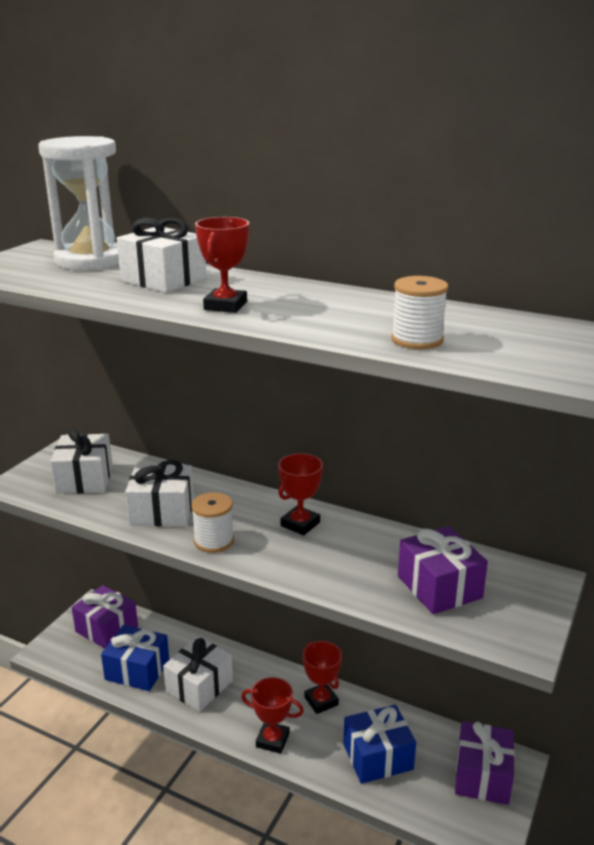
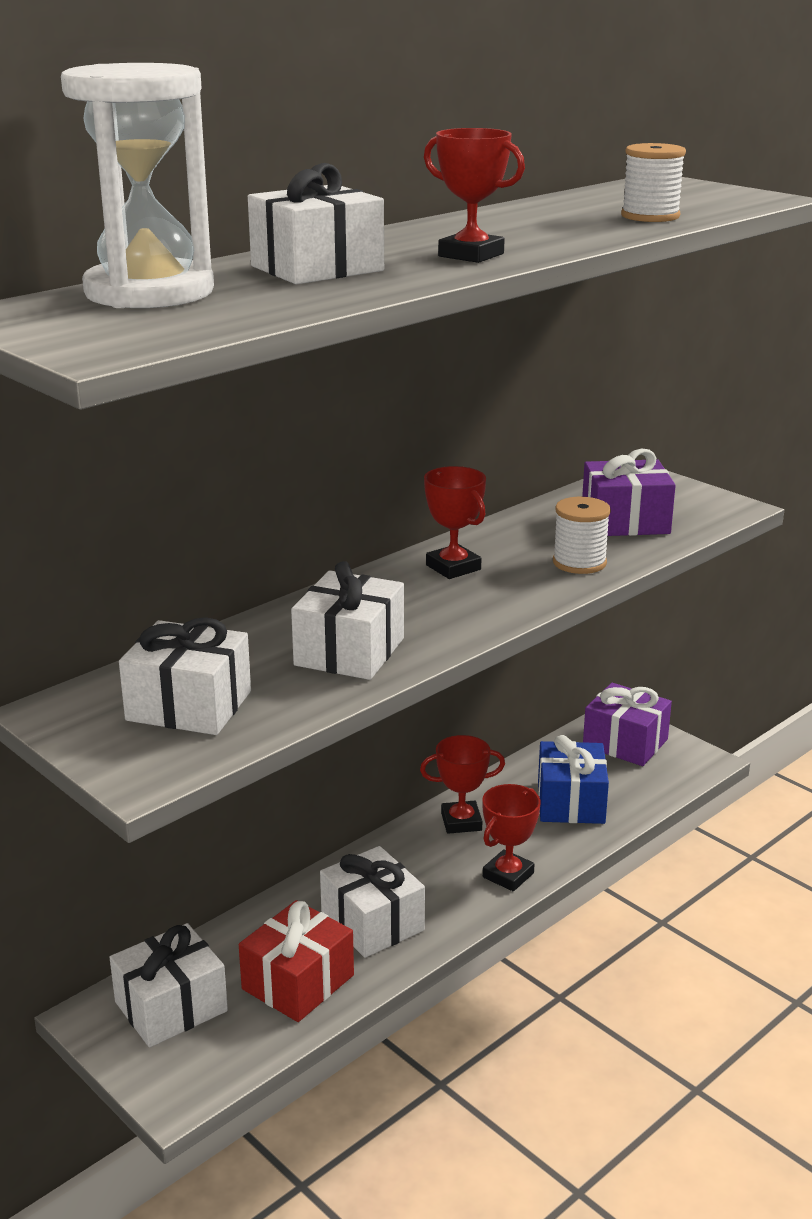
camera: 70 degrees left, 0 degrees up
purple gift [72,585,138,648] -> white gift [109,923,228,1048]
blue gift [101,625,169,691] -> red gift [239,900,354,1022]
white spool [191,492,234,553] -> white spool moved to [553,497,611,574]

